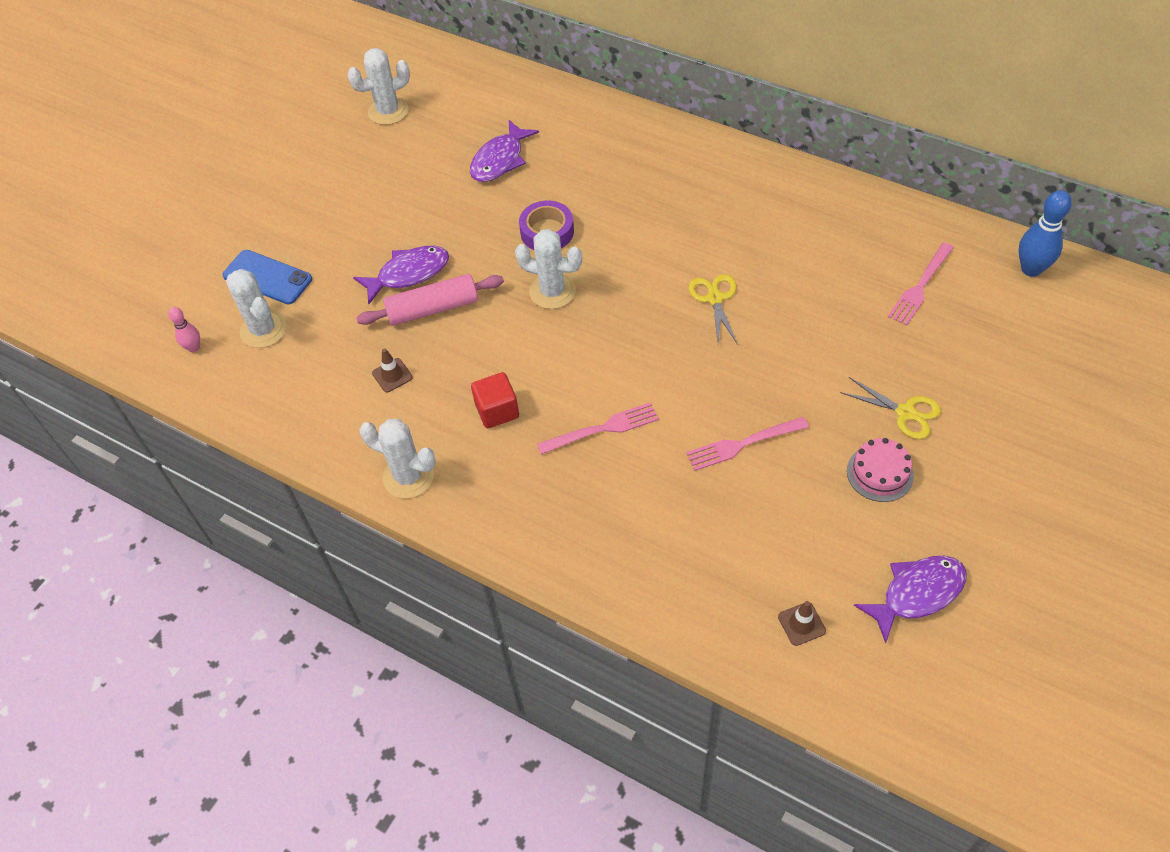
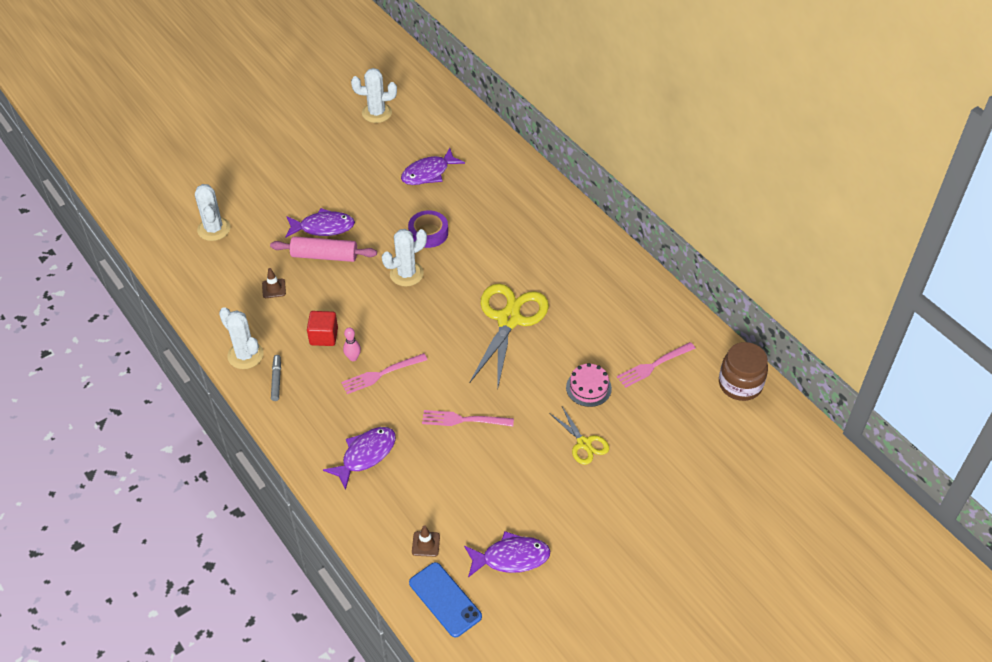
camera: 20 degrees right, 5 degrees down
pink bowling pin [168,307,200,352] -> pink bowling pin moved to [343,327,361,361]
blue phone [223,250,312,305] -> blue phone moved to [409,562,482,637]
white cactus [515,229,582,309] -> white cactus turned 75 degrees counterclockwise [382,229,427,286]
pink fork [537,402,659,455] -> pink fork turned 150 degrees clockwise [341,353,427,394]
yellow scissors [688,274,738,345] -> yellow scissors [469,284,549,391], size x1.94
pink cake [847,438,914,502] -> pink cake moved to [566,363,612,407]
blue bowling pin [1019,190,1072,277] -> brown jar [719,342,768,401]
none -> grey marker [271,355,281,401]
none -> purple fish [323,427,396,490]

